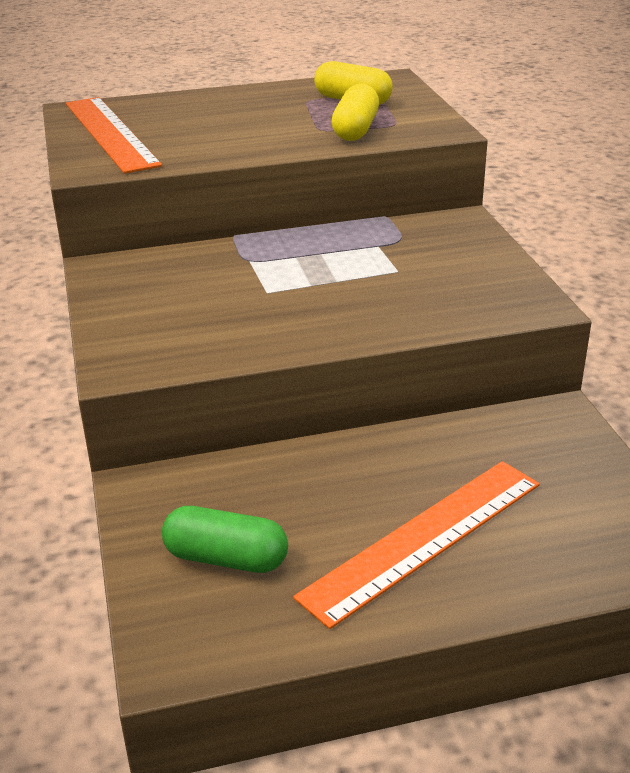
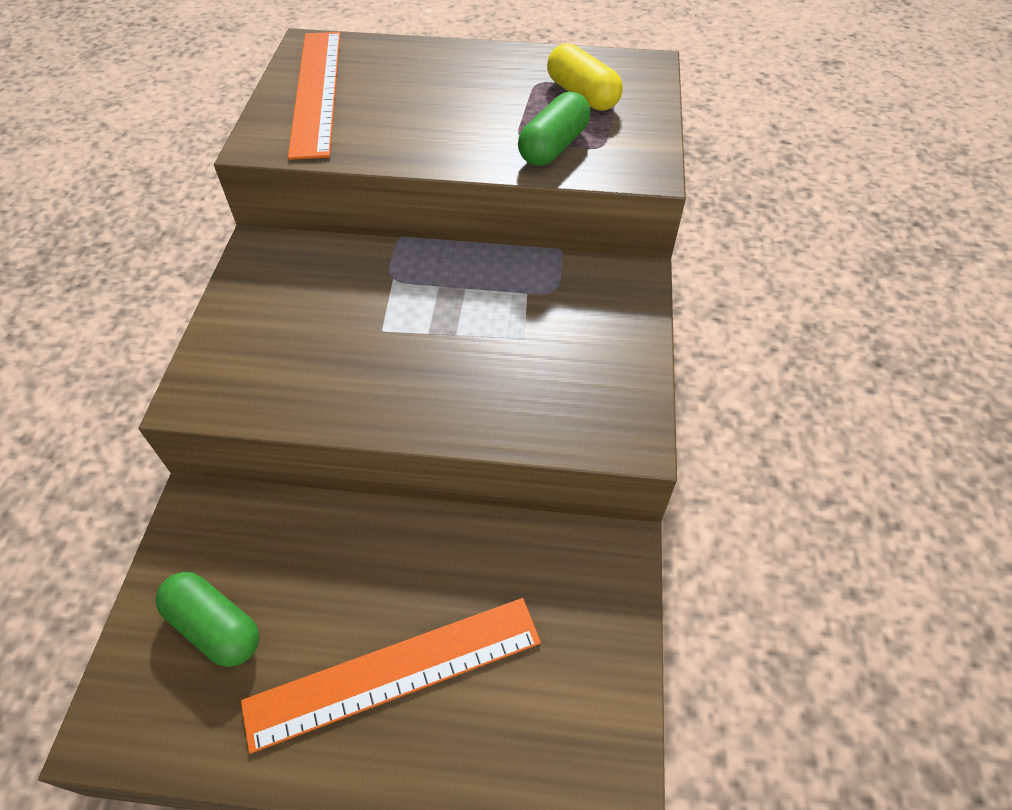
camera: 20 degrees right, 20 degrees up
yellow capsule [332,84,379,141] -> green capsule [518,92,590,166]

